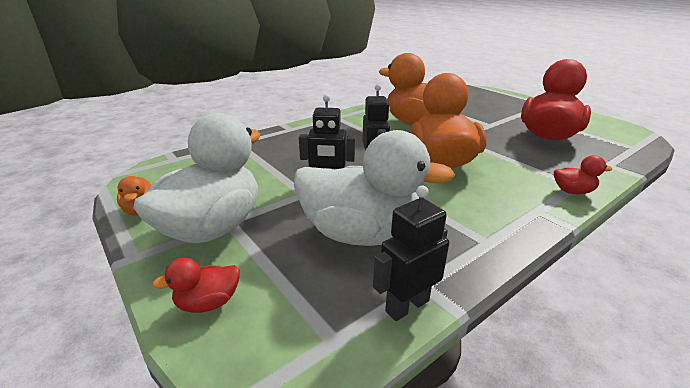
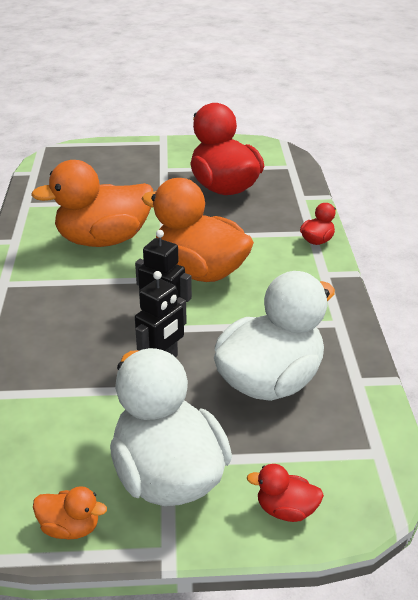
camera: 55 degrees left, 5 degrees up
red duck [152,258,240,313] -> red duck turned 90 degrees clockwise [247,464,324,522]
black robot [373,186,449,321] -> none

